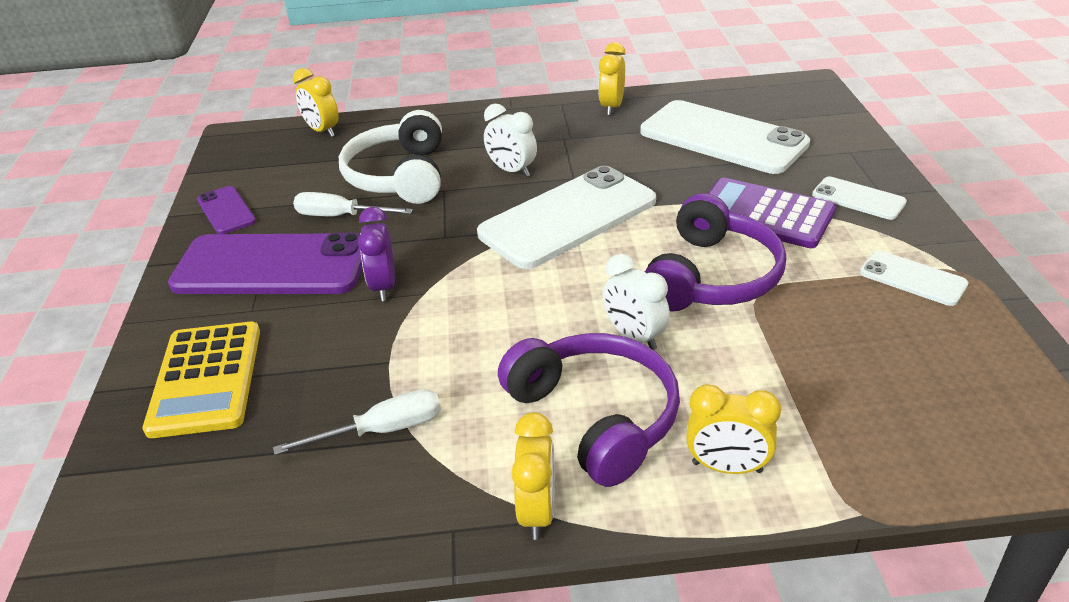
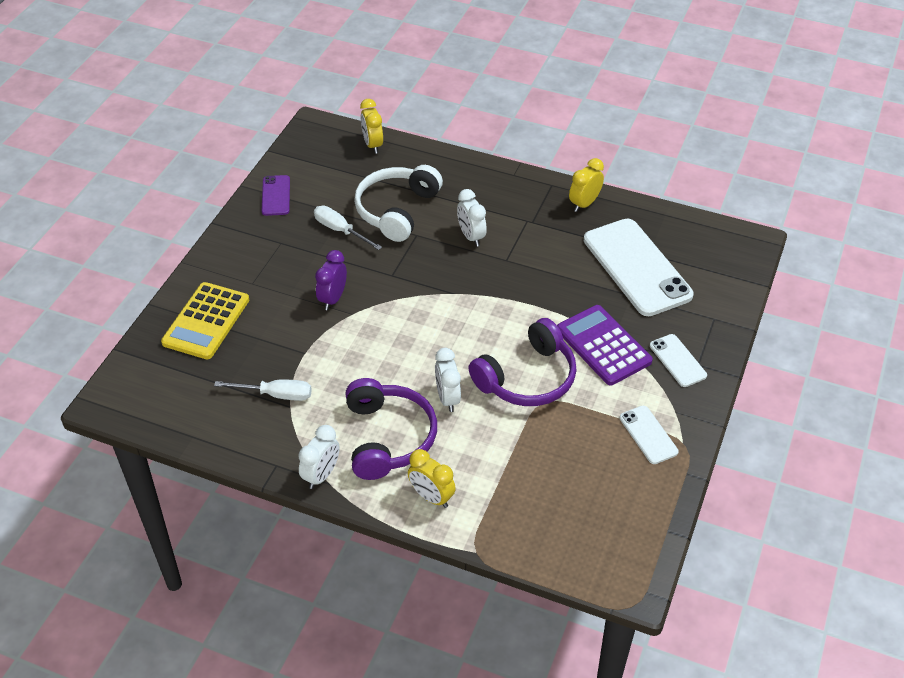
camera: 25 degrees right, 10 degrees up
purple phone [168,233,362,294] -> none
white phone [477,166,656,269] -> none
yellow clock [511,412,555,540] -> white clock [298,425,340,489]

